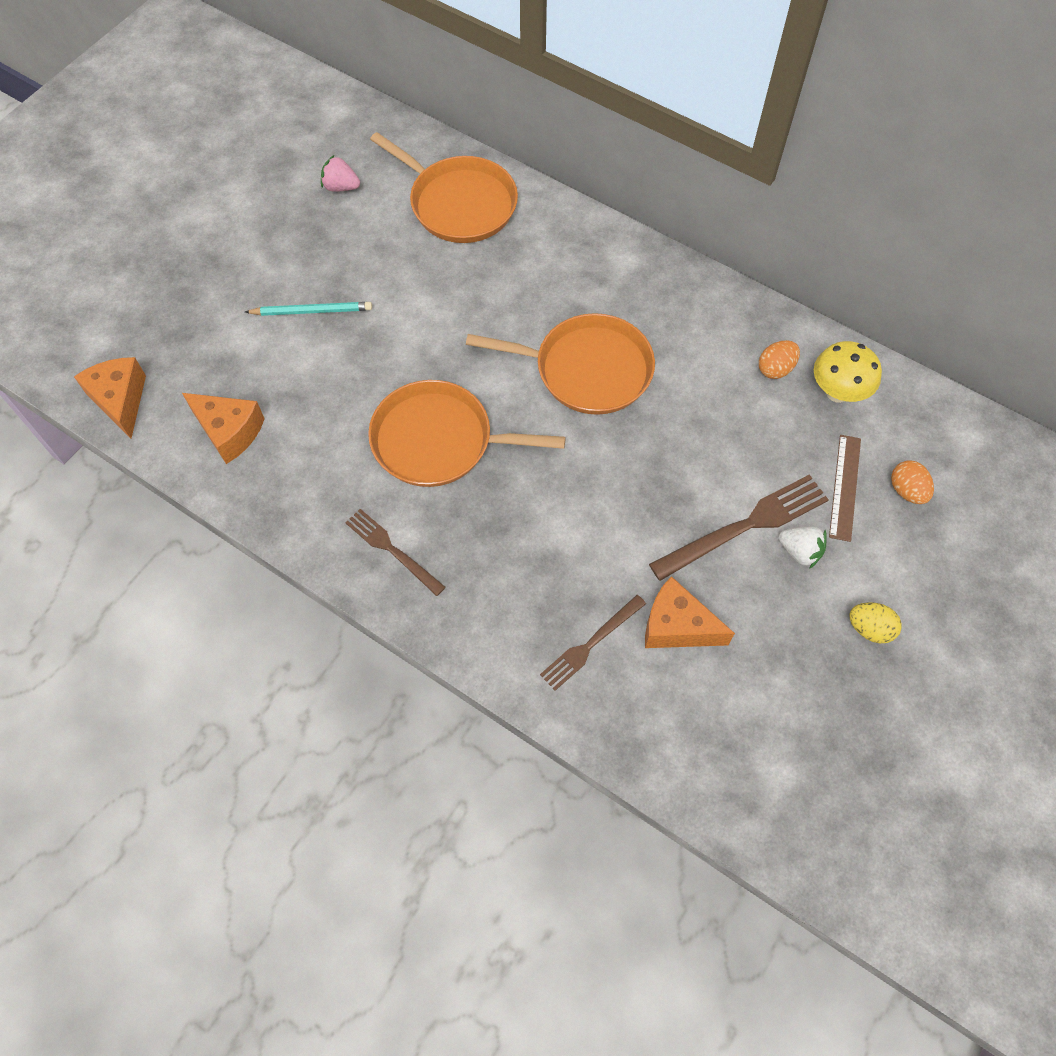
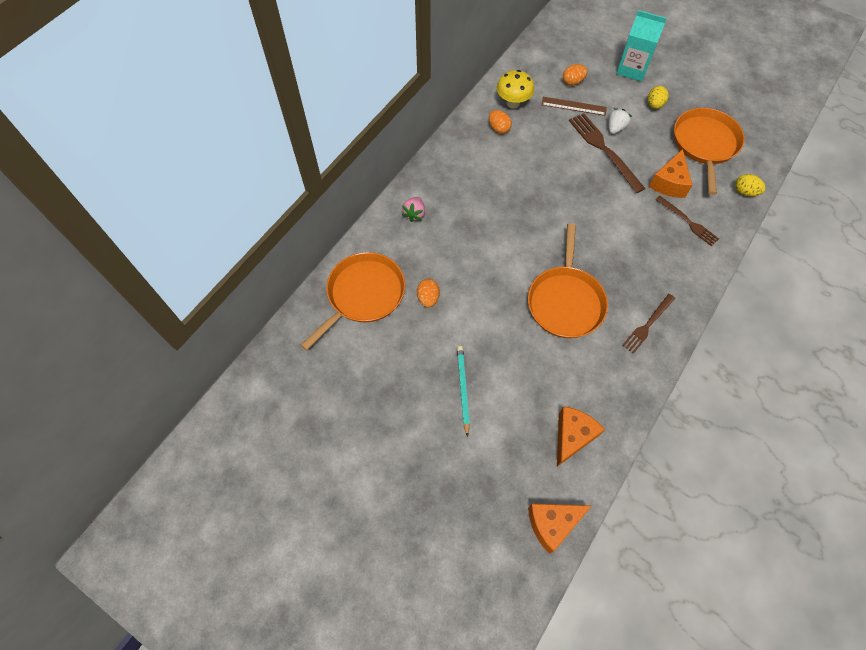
camera: 90 degrees left, 0 degrees up
pink strawberry [321,155,360,192] -> pink strawberry moved to [402,197,425,222]
orange pan [466,313,655,415] -> orange pan moved to [674,108,745,195]
none -> orange egg [417,279,440,307]
none -> turquoise carton [616,10,667,82]
none -> yellow egg [735,174,766,196]

